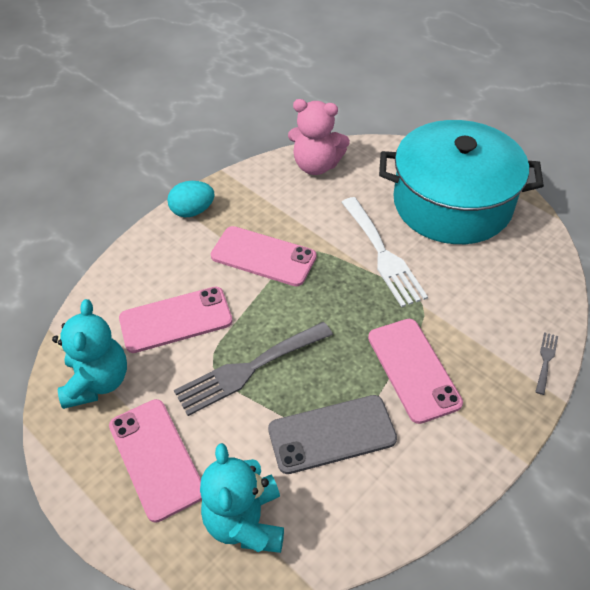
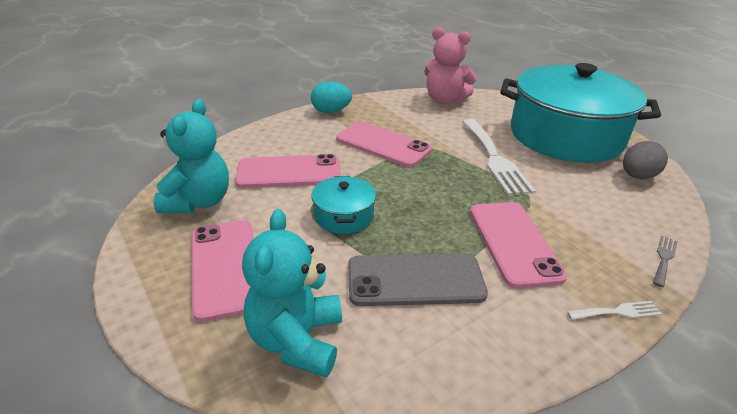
camera: 10 degrees right, 15 degrees down
grey fork [174,322,333,416] -> turquoise pot [311,176,376,234]
none -> white fork [567,301,662,320]
none -> grey egg [623,141,668,179]

